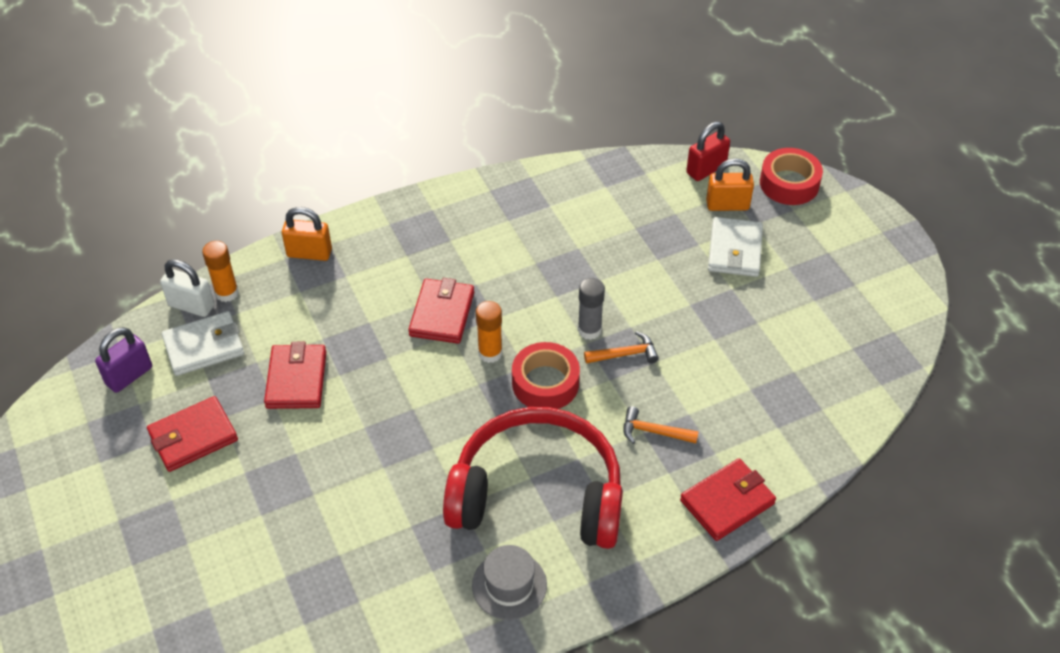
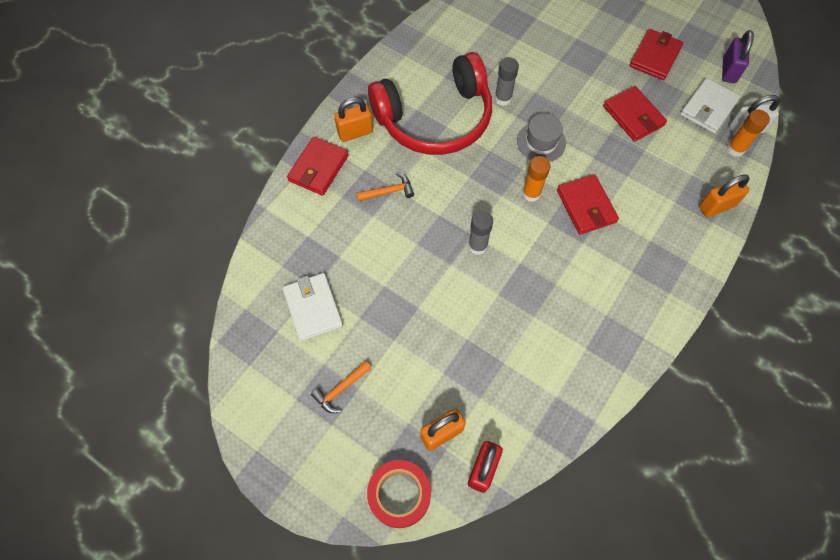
camera: 150 degrees right, 15 degrees up
grey hat [472,545,547,620] -> grey hat moved to [517,113,566,162]
red tape [512,342,580,409] -> none
orange hammer [584,331,659,364] -> orange hammer moved to [311,361,372,413]
white wallet [708,217,763,277] -> white wallet moved to [282,273,343,341]
none -> orange padlock [334,97,373,142]
none -> grey glue stick [494,57,519,106]

